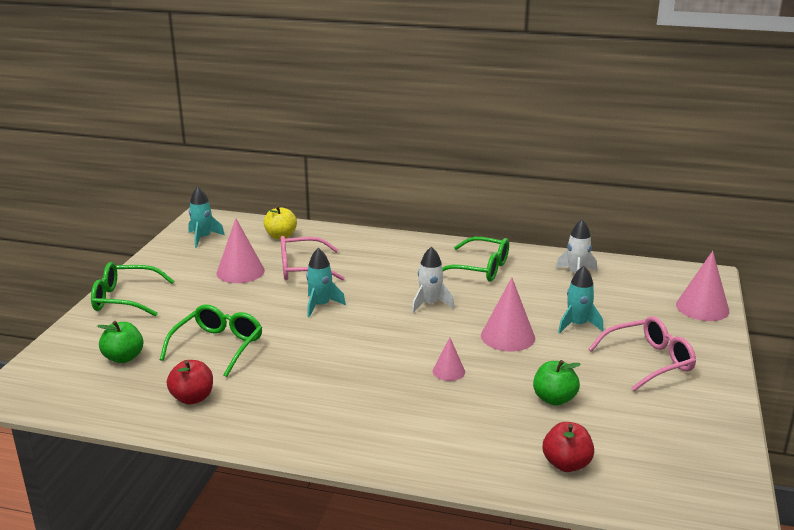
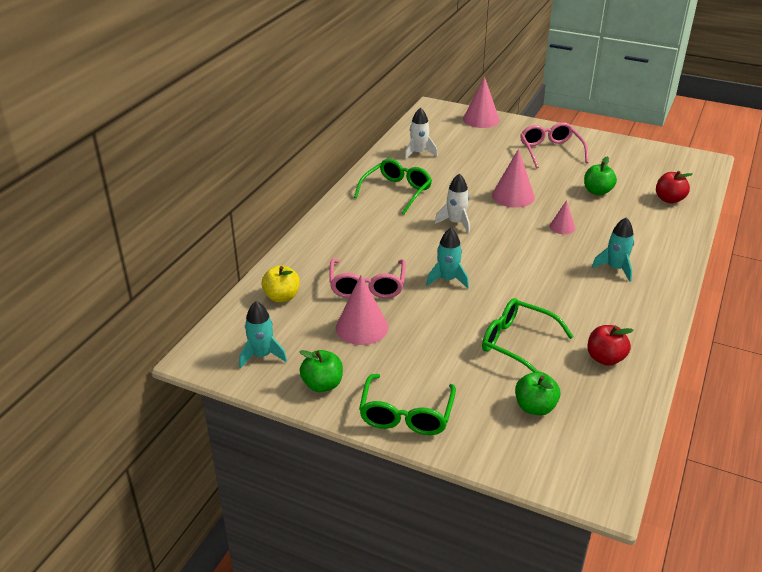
camera: 80 degrees left, 10 degrees up
turquoise rocket [558,266,603,333] -> turquoise rocket moved to [592,217,634,282]
none -> green apple [300,350,343,392]

